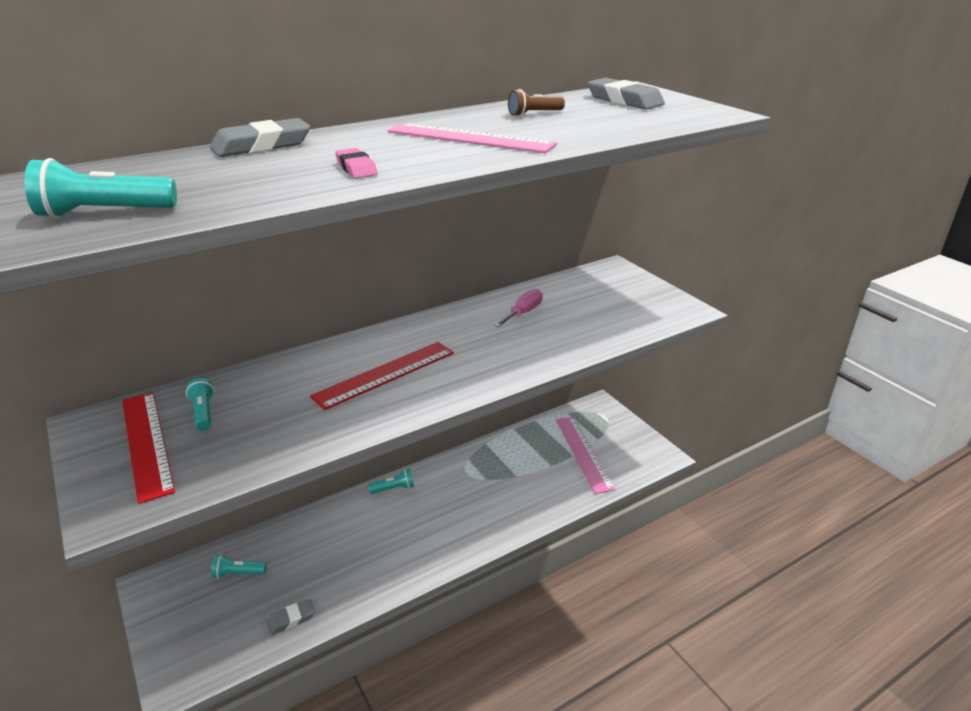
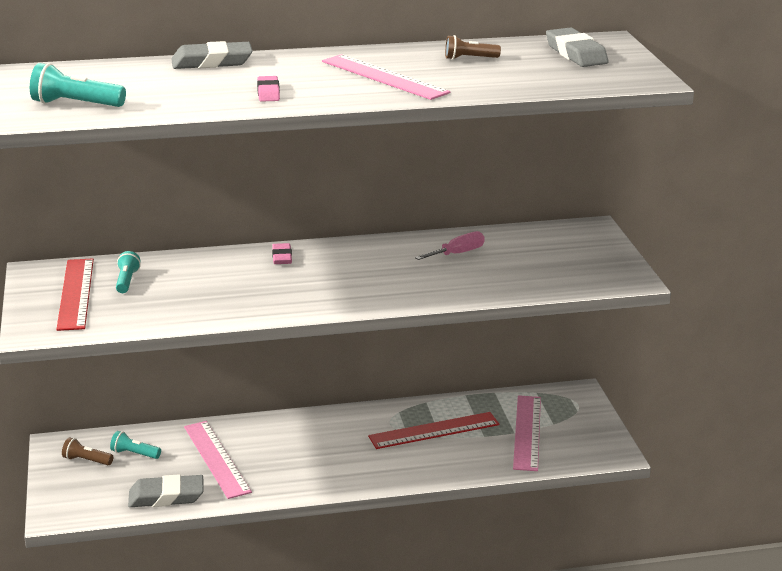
camera: 20 degrees right, 5 degrees down
grey eraser [267,599,315,635] -> grey eraser [128,474,204,507], size x1.71
red ruler [310,342,454,410] -> red ruler moved to [368,412,499,449]
turquoise flashlight [368,469,414,494] -> none
none -> brown flashlight [62,438,113,465]
none -> pink ruler [184,421,252,499]
none -> pink eraser [272,243,292,264]

